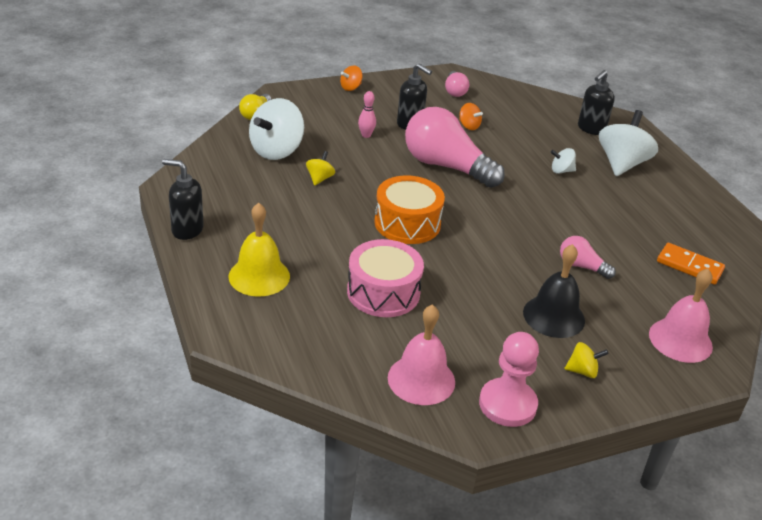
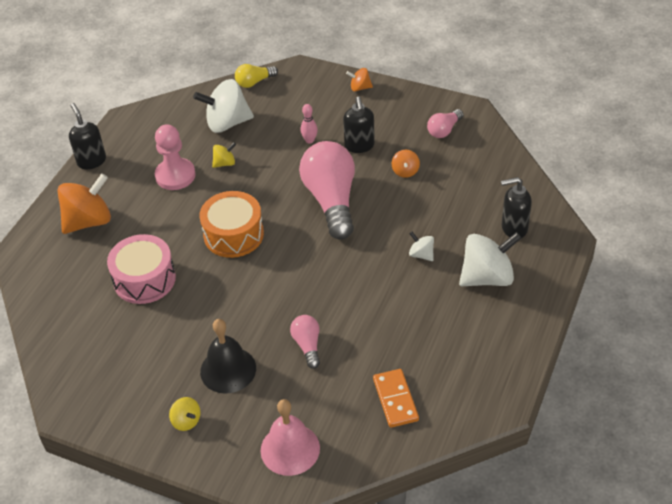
camera: 50 degrees right, 10 degrees up
yellow bell [229,203,290,297] -> orange spinning top [58,173,111,234]
pink bell [388,304,455,405] -> none
pink pawn [479,332,539,427] -> pink pawn moved to [155,124,196,190]

